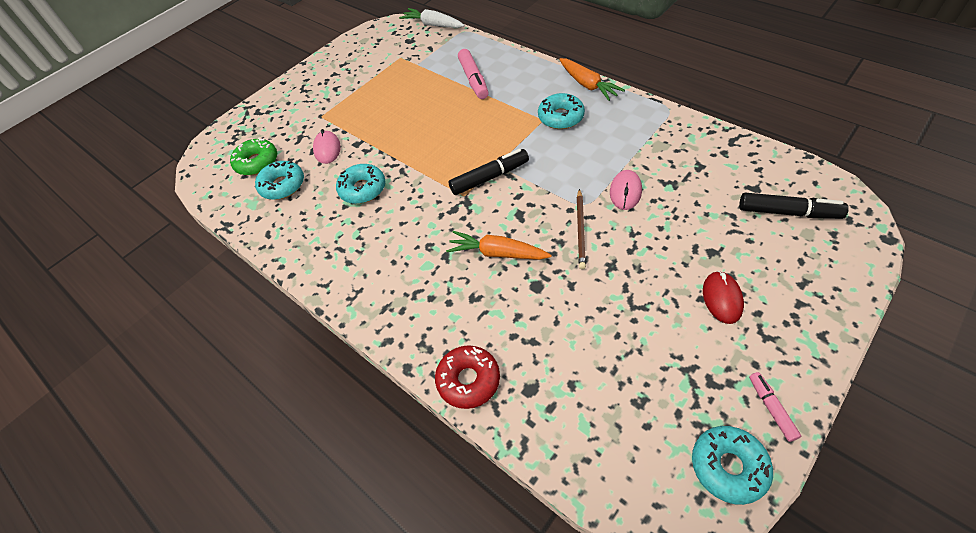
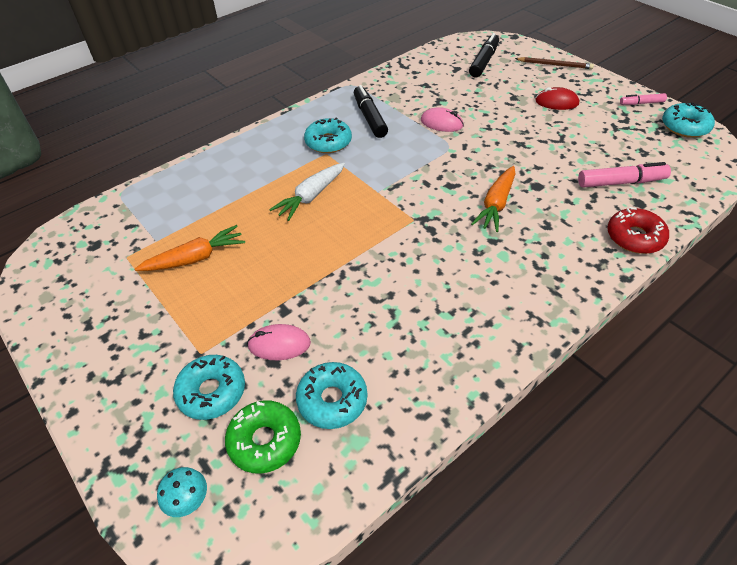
camera: 85 degrees left, 5 degrees down
turquoise donut [336,164,386,204] -> turquoise donut moved to [173,355,245,420]
white carrot [399,8,465,28] -> white carrot moved to [269,163,345,221]
black marker [449,149,529,195] -> black marker moved to [354,85,388,138]
pink marker [458,49,489,99] -> pink marker moved to [578,162,671,188]
orange carrot [559,58,625,101] -> orange carrot moved to [135,225,245,271]
brown pencil [577,189,586,270] -> brown pencil moved to [515,57,594,69]
none -> turquoise mushroom [157,467,207,517]

